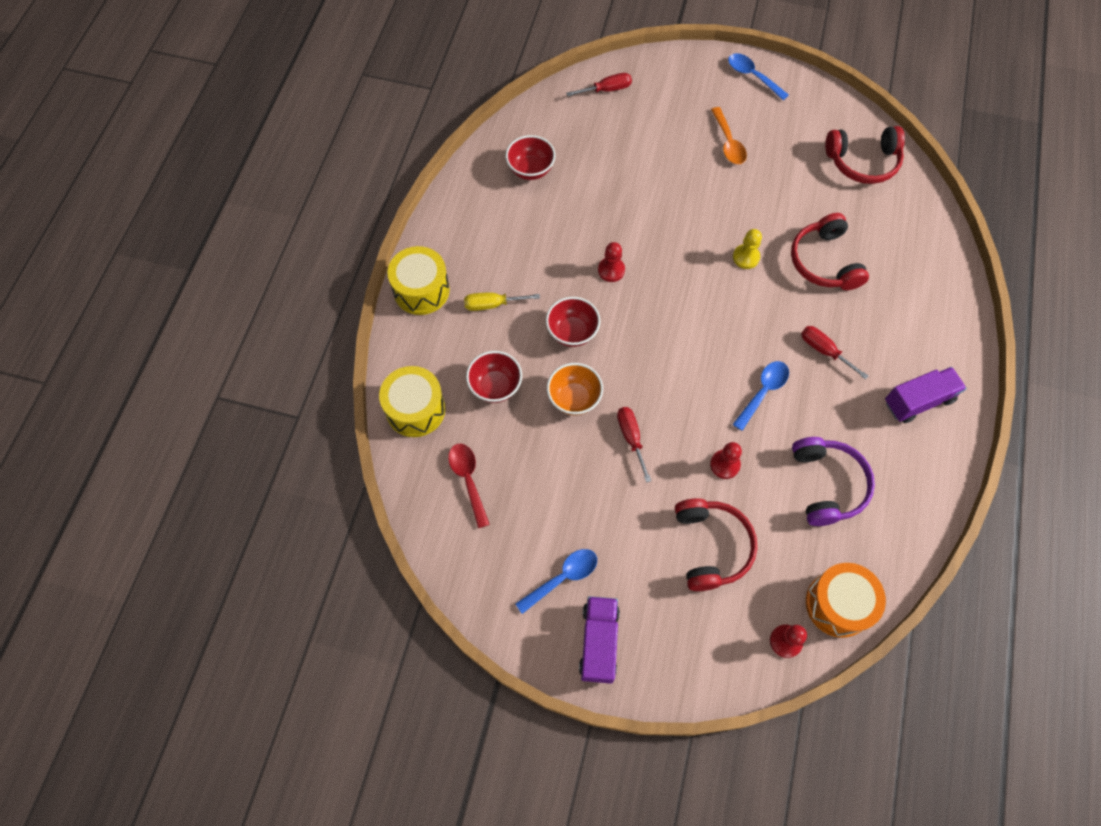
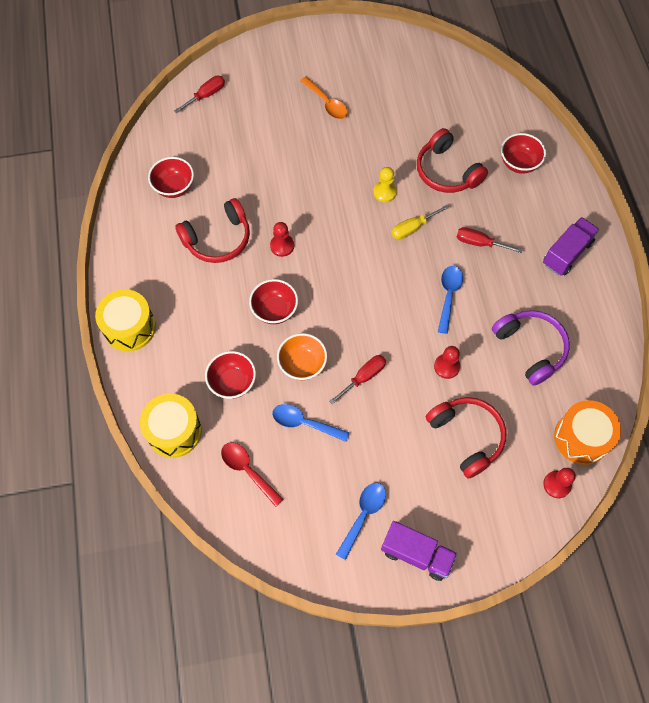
camera: 25 degrees left, 0 degrees up
yellow screwdriver [464,293,540,311] -> yellow screwdriver moved to [391,205,449,240]
purple truck [579,596,620,684] -> purple truck turned 135 degrees clockwise [381,521,457,581]
red screwdriver [617,407,651,483] -> red screwdriver turned 90 degrees clockwise [329,355,386,405]
blue spoon [728,53,789,100] -> blue spoon moved to [272,404,350,442]
red headphones [825,126,905,184] -> red headphones moved to [175,198,250,263]
none -> red bowl [501,133,546,174]

